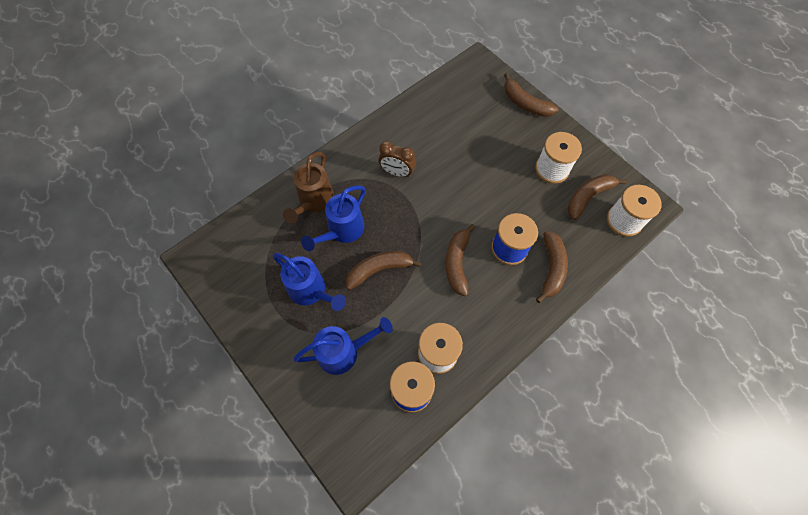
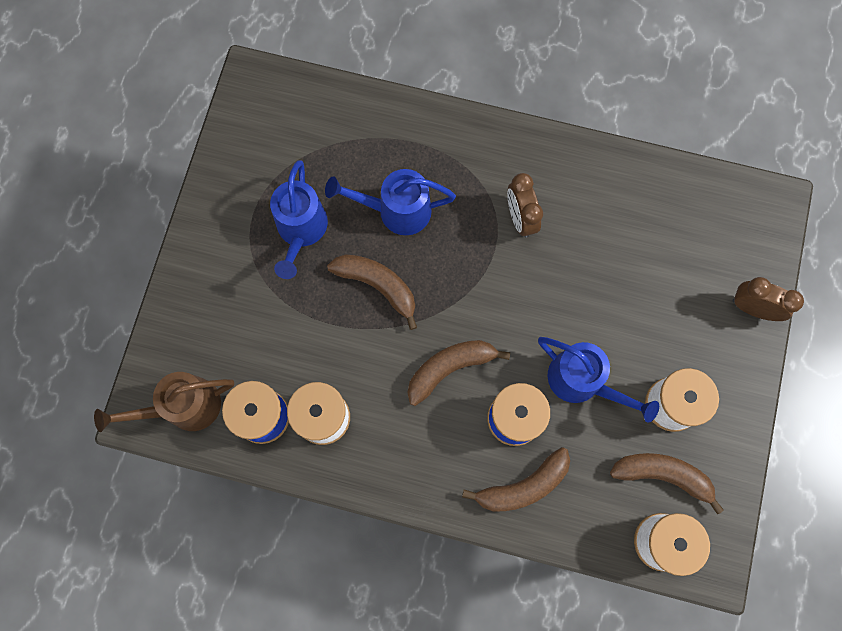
camera: 55 degrees right, 10 degrees up
brown watering can [283,152,334,223] -> brown watering can moved to [94,372,234,432]
blue watering can [293,317,393,375] -> blue watering can moved to [538,337,659,423]
brown banana [504,73,559,117] -> brown clock [733,277,804,321]

